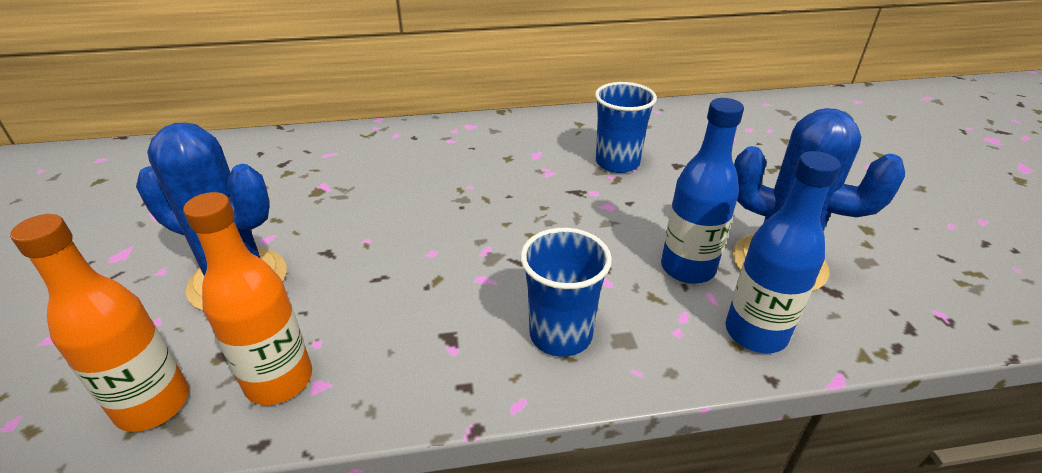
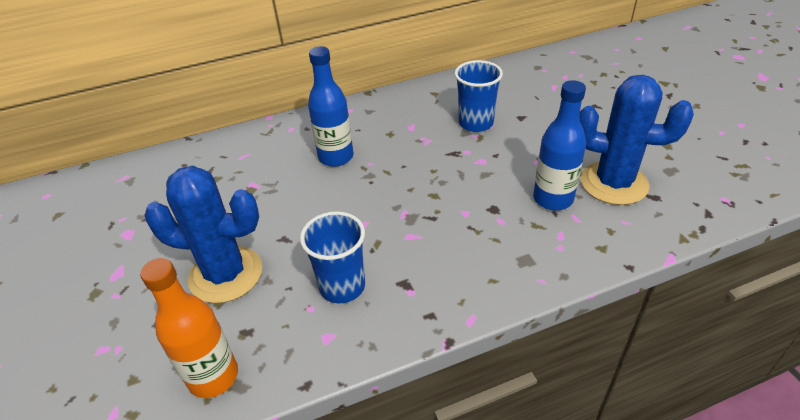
camera: 10 degrees left, 5 degrees up
orange bottle [183,192,312,405] -> none
blue cup [520,228,612,357] -> blue cup moved to [300,211,365,303]
blue bottle [726,151,841,353] -> blue bottle moved to [308,46,353,167]

